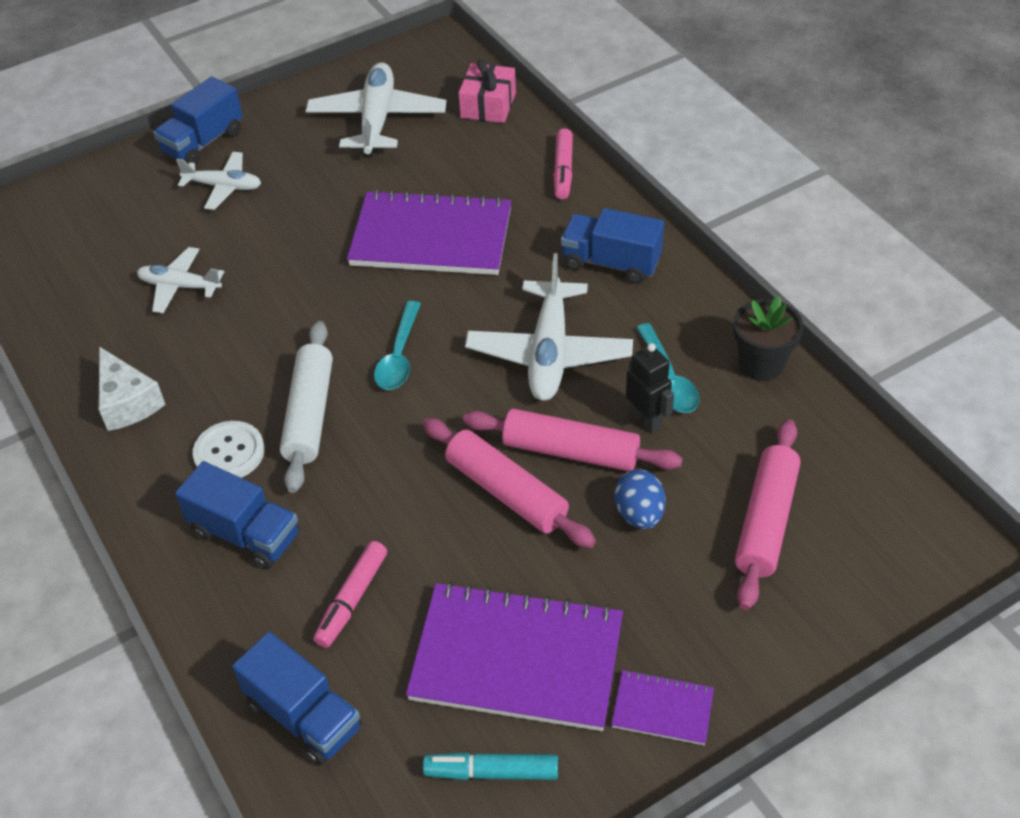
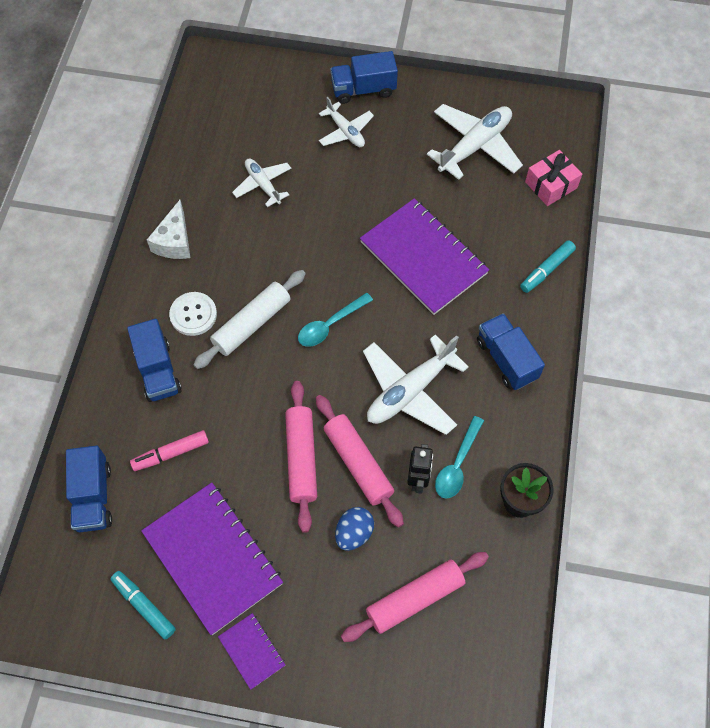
camera: 40 degrees right, 15 degrees up
pink marker [553,128,573,199] -> turquoise marker [520,240,576,293]

